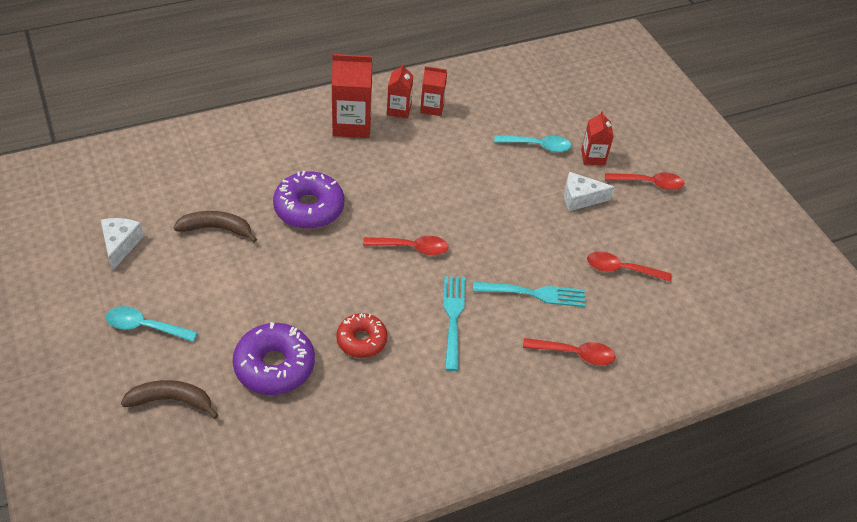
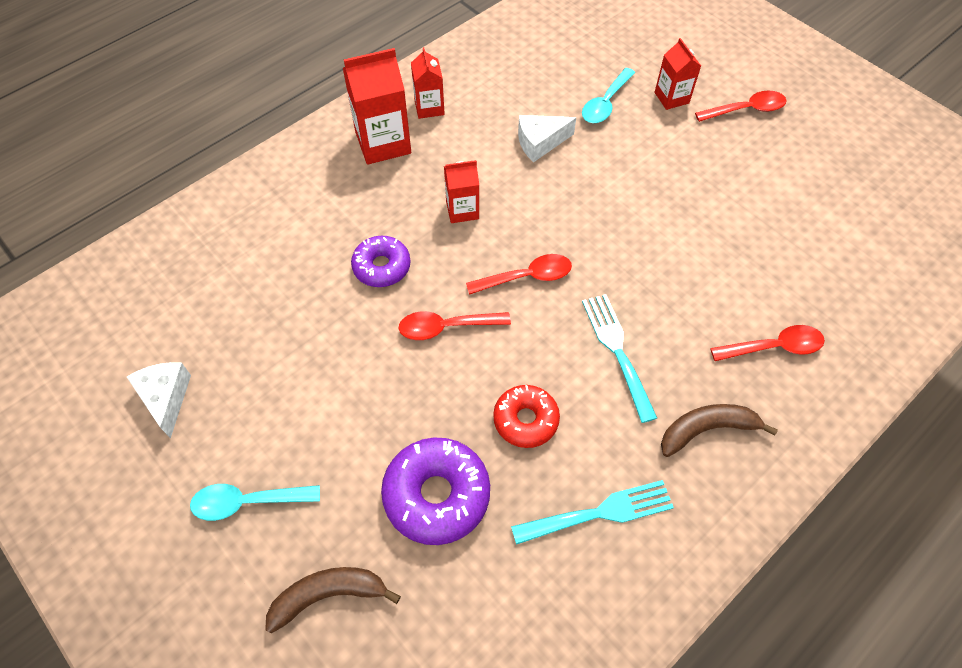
camera: 15 degrees left, 10 degrees up
brown banana [173,211,257,242] -> brown banana moved to [661,404,778,457]
purple donut [273,171,344,229] -> purple donut [351,236,411,287], size x0.65
red carton [420,66,447,116] -> red carton moved to [444,160,479,223]
turquoise fork [473,282,585,307] -> turquoise fork moved to [511,480,674,545]
turquoise spoon [494,135,572,152] -> turquoise spoon turned 135 degrees clockwise [582,68,635,123]
white cheese [564,172,615,211] -> white cheese moved to [518,115,576,162]
red spoon [587,251,672,282] -> red spoon moved to [398,311,511,340]

